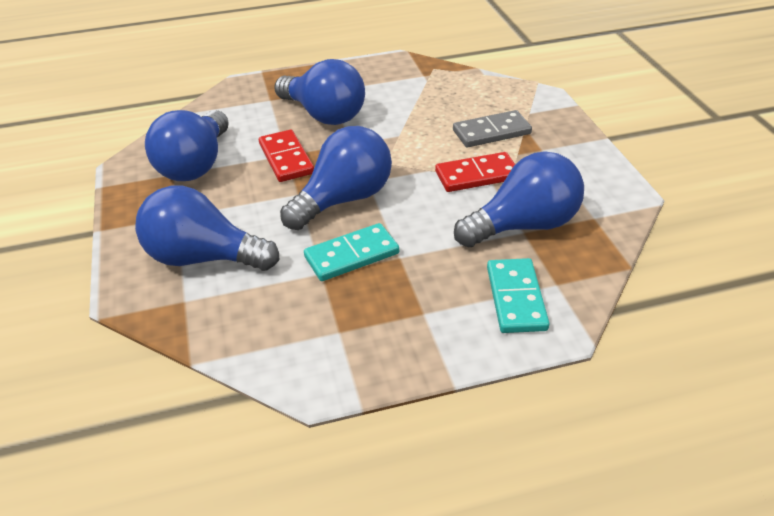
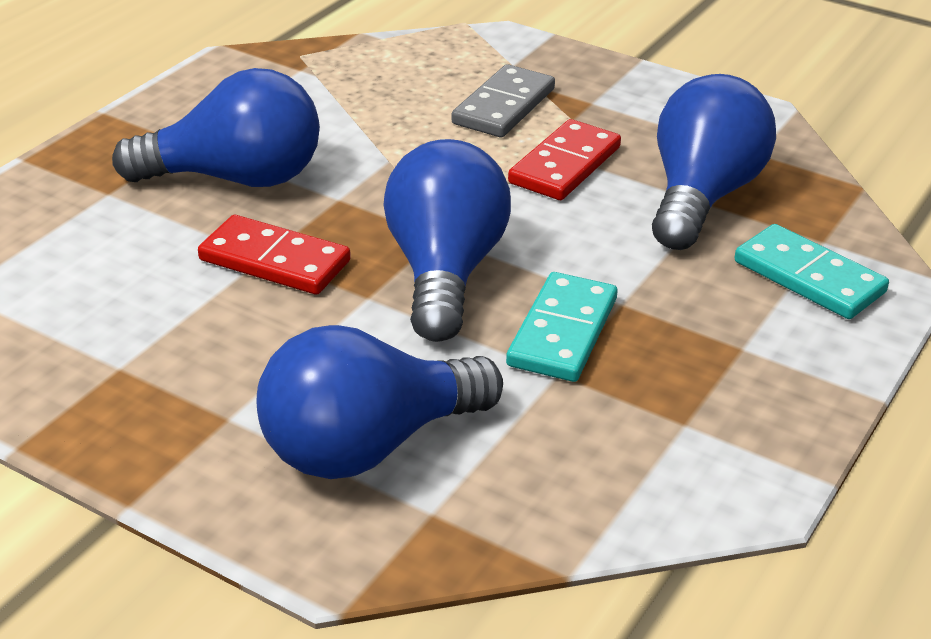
camera: 45 degrees left, 5 degrees down
blue light bulb [145,110,229,181] -> none

